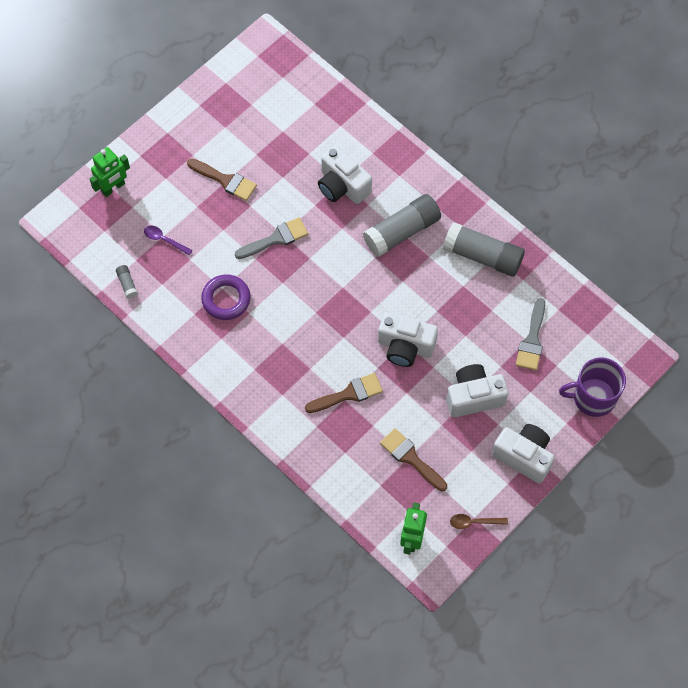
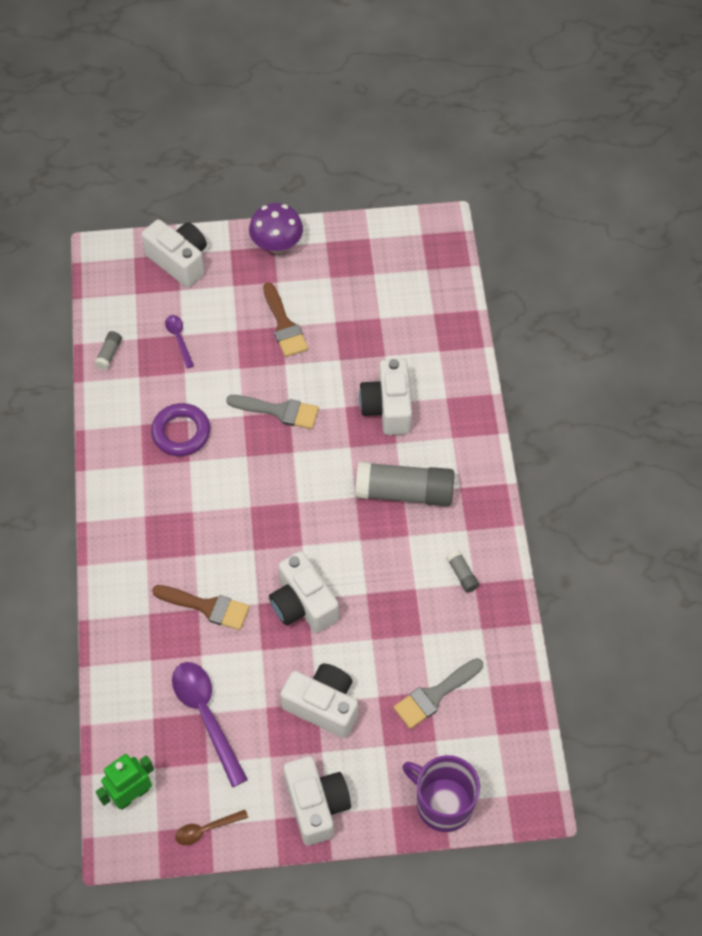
camera: 40 degrees right, 5 degrees down
green robot [90,147,130,197] -> white camera [142,219,207,287]
brown brush [380,428,447,491] -> purple spoon [172,662,248,787]
grey glue stick [443,222,525,277] -> grey glue stick [446,550,479,593], size x0.42
brown spoon [450,514,508,529] -> brown spoon turned 60 degrees counterclockwise [175,810,248,845]
none -> purple mushroom [249,203,303,253]

